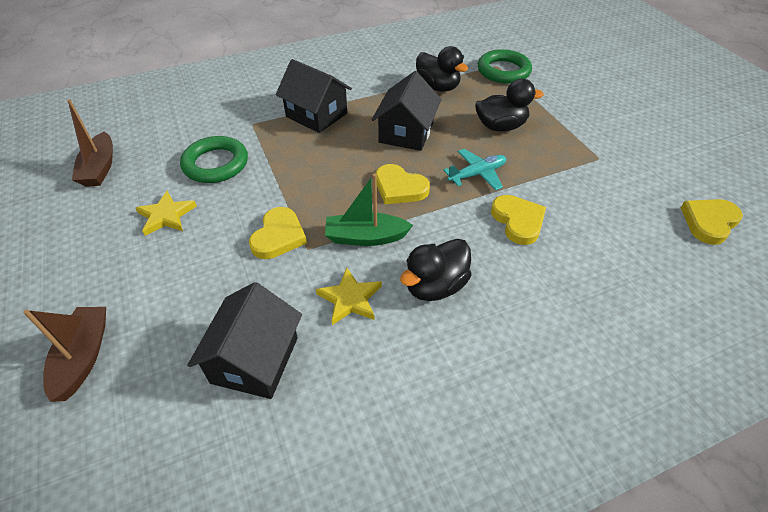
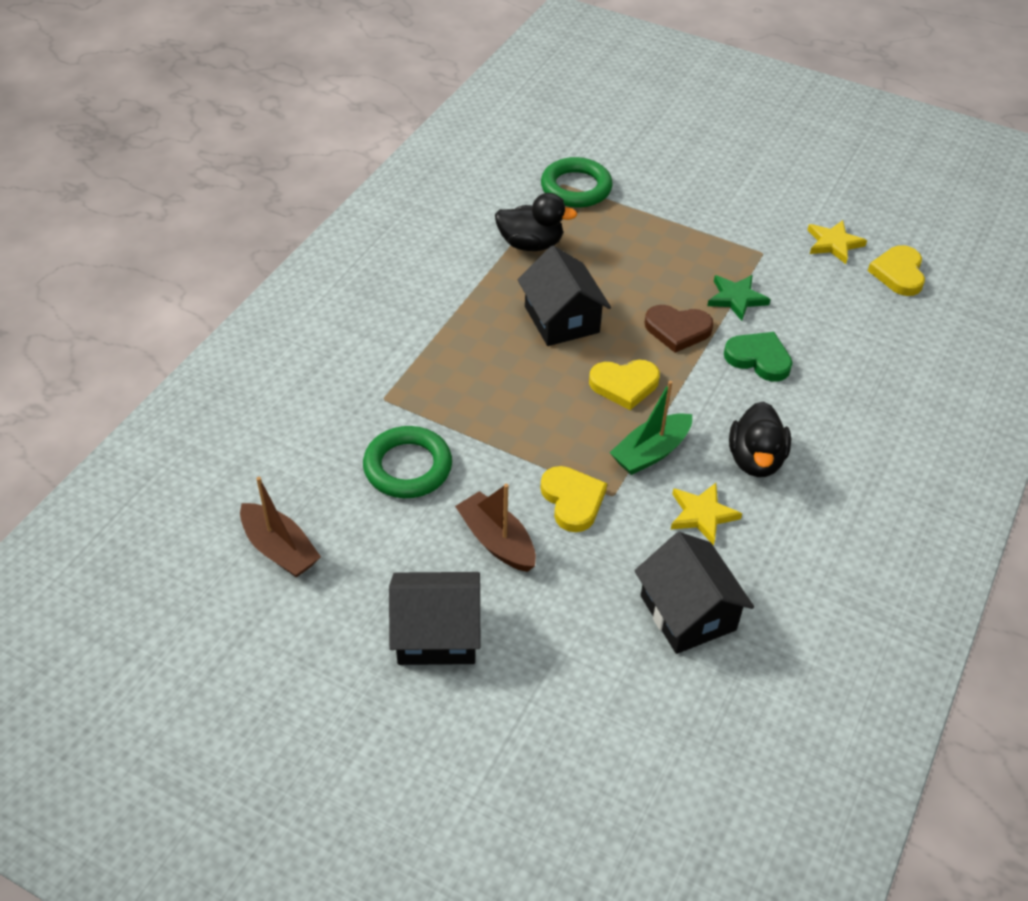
camera: 40 degrees left, 0 degrees up
brown boat [23,307,106,402] -> brown boat moved to [455,484,536,572]
yellow star [136,191,197,236] -> yellow star moved to [807,220,867,264]
black house [276,59,352,133] -> black house moved to [389,572,480,665]
turquoise plane [443,149,506,190] -> brown heart [645,305,714,353]
black duck [475,79,544,131] -> none
yellow heart [491,195,546,245] -> green heart [724,332,792,382]
none -> green star [707,275,771,321]

